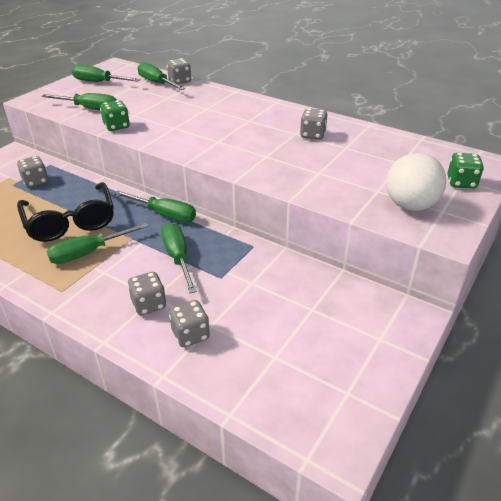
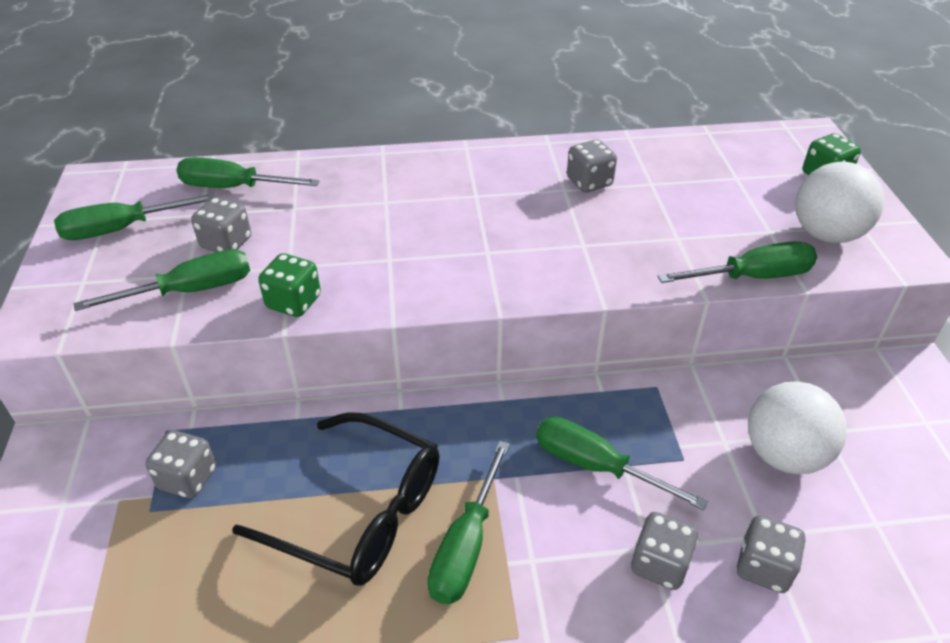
camera: 40 degrees left, 5 degrees up
green screwdriver [114,191,196,222] -> green screwdriver moved to [657,241,817,283]
grey dice [167,58,191,84] -> grey dice moved to [191,197,251,252]
none -> white ball [748,381,847,474]

